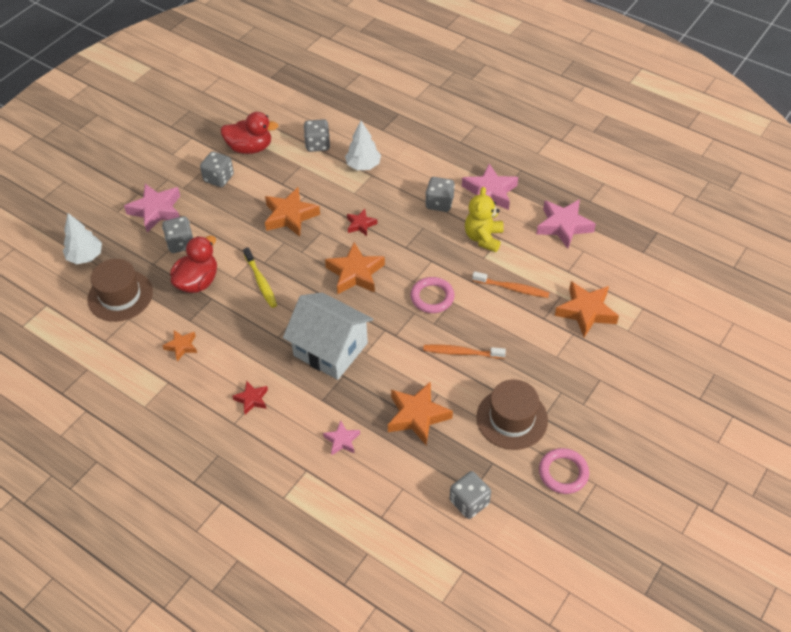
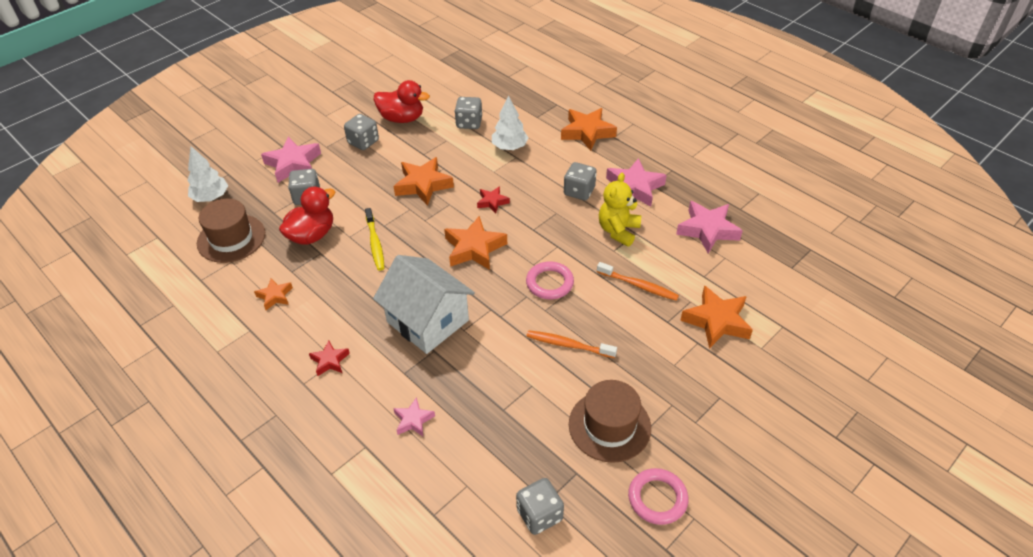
camera: 10 degrees right, 5 degrees down
orange star [388,381,453,445] -> orange star moved to [561,108,617,151]

